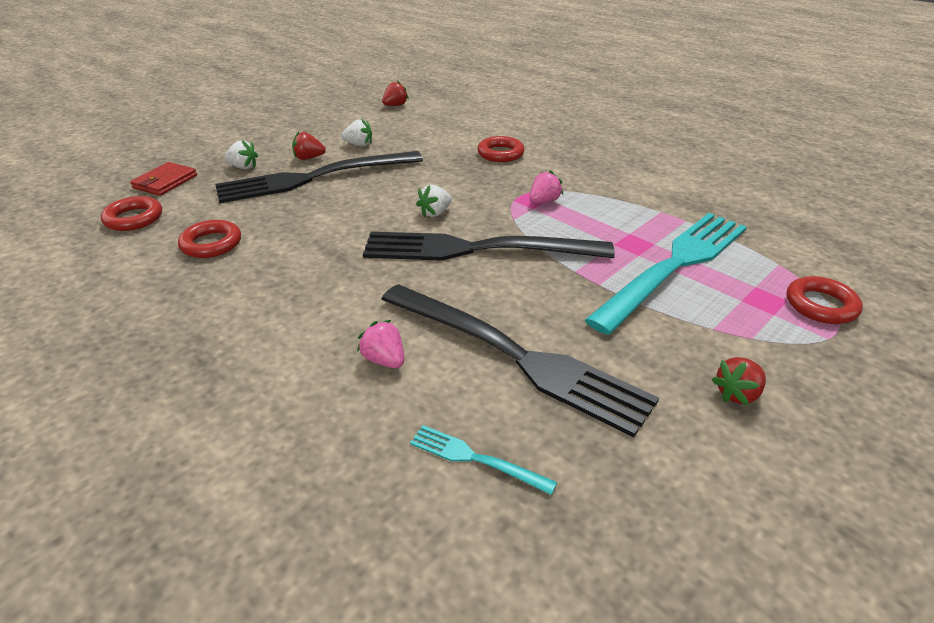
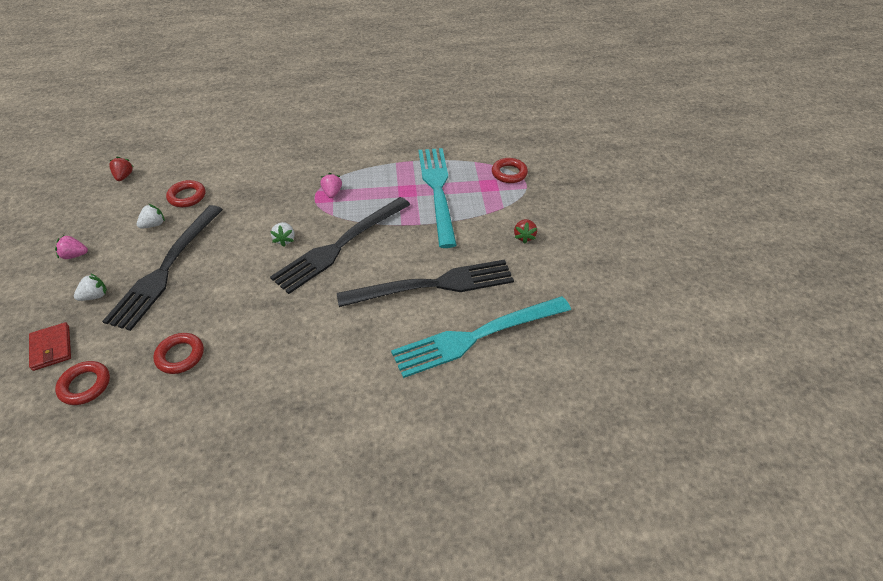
camera: 50 degrees left, 10 degrees up
red strawberry [292,132,326,160] -> none
pink strawberry [357,320,404,368] -> pink strawberry moved to [55,235,88,259]
turquoise fork [410,425,557,495] -> turquoise fork [391,296,571,378], size x2.40
red ring [477,136,525,162] -> red ring moved to [166,180,205,207]

